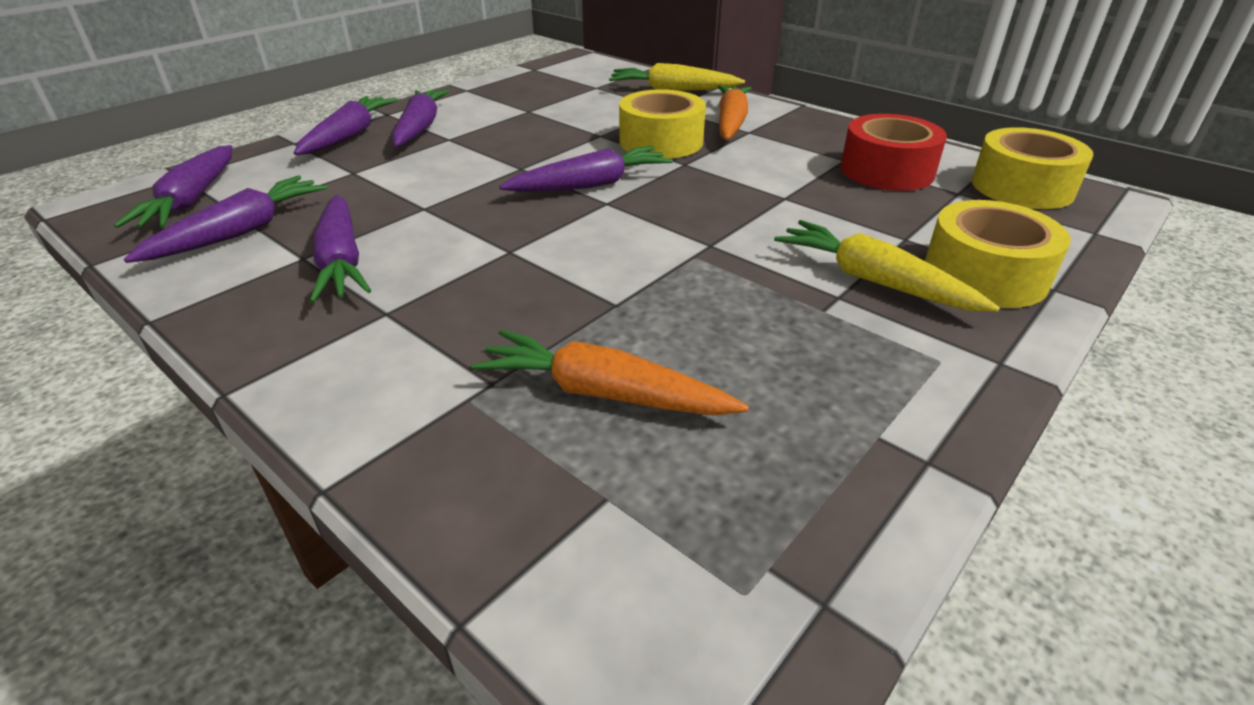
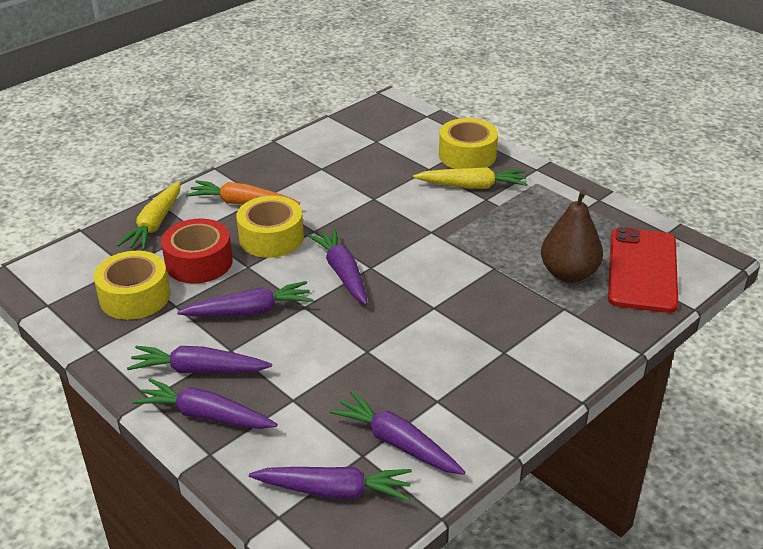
camera: 85 degrees left, 0 degrees up
purple carrot [310,195,371,303] -> purple carrot moved to [177,281,313,316]
orange carrot [471,330,749,416] -> brown pear [541,189,603,283]
yellow carrot [774,220,1000,312] -> yellow carrot turned 135 degrees counterclockwise [413,167,527,189]
red tape [841,114,947,191] -> red tape moved to [161,219,233,283]
yellow tape [971,127,1093,209] -> yellow tape moved to [94,251,170,320]
none -> red phone [608,227,678,313]

